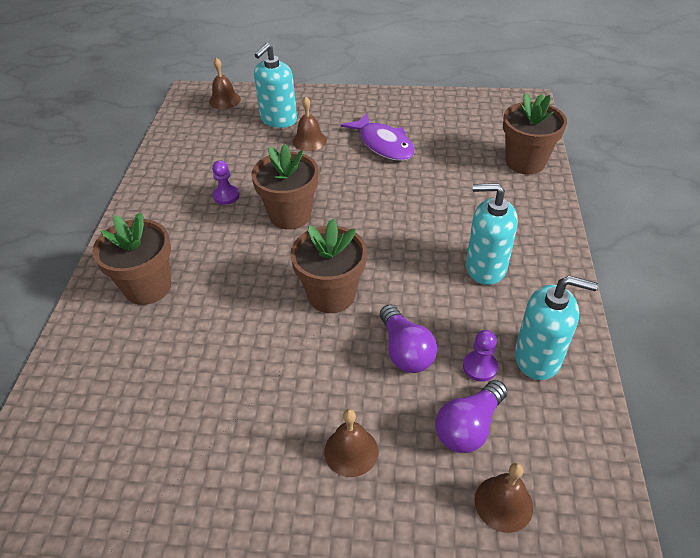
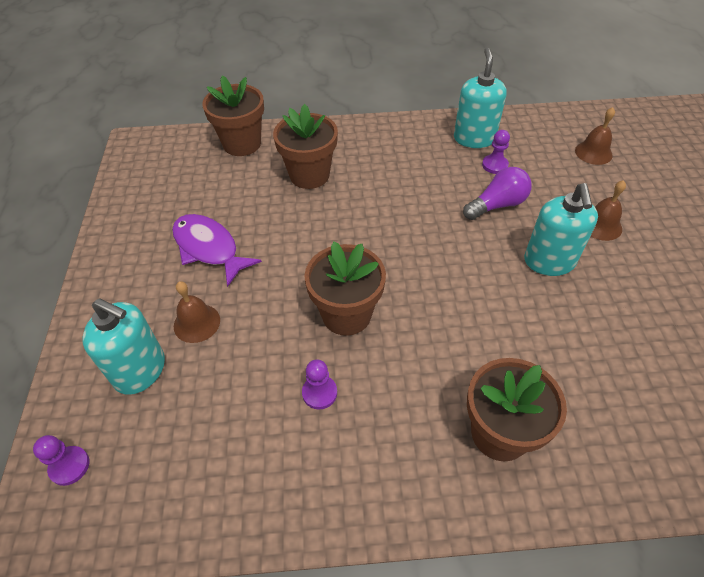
camera: 100 degrees left, 5 degrees up
brown bell [209,57,241,109] -> purple pawn [33,435,90,486]
brown flower pot [290,219,367,313] -> brown flower pot moved to [273,104,338,189]
purple fish [341,112,415,161] -> purple fish turned 90 degrees counterclockwise [172,214,262,287]
purple light bulb [436,380,507,453] -> none
turquoise soap dispenser [466,183,518,285] -> turquoise soap dispenser moved to [524,183,598,276]

